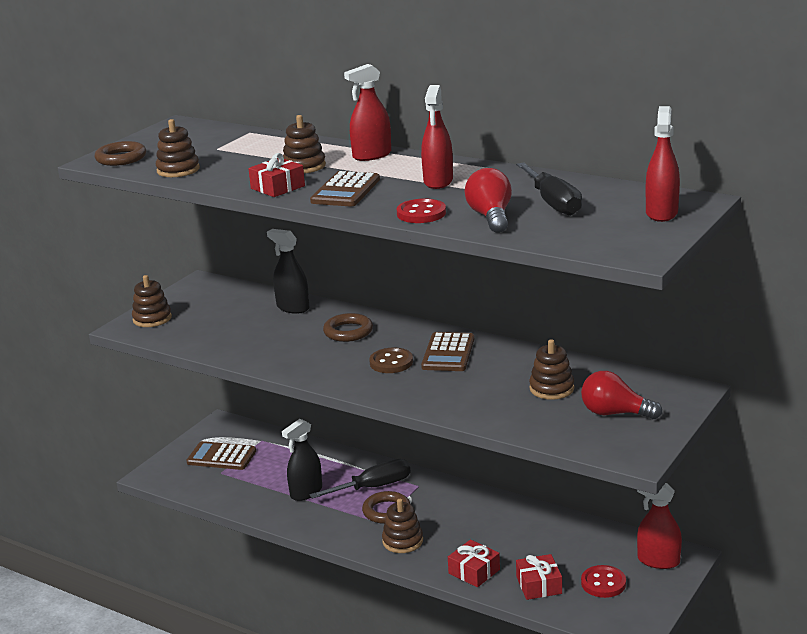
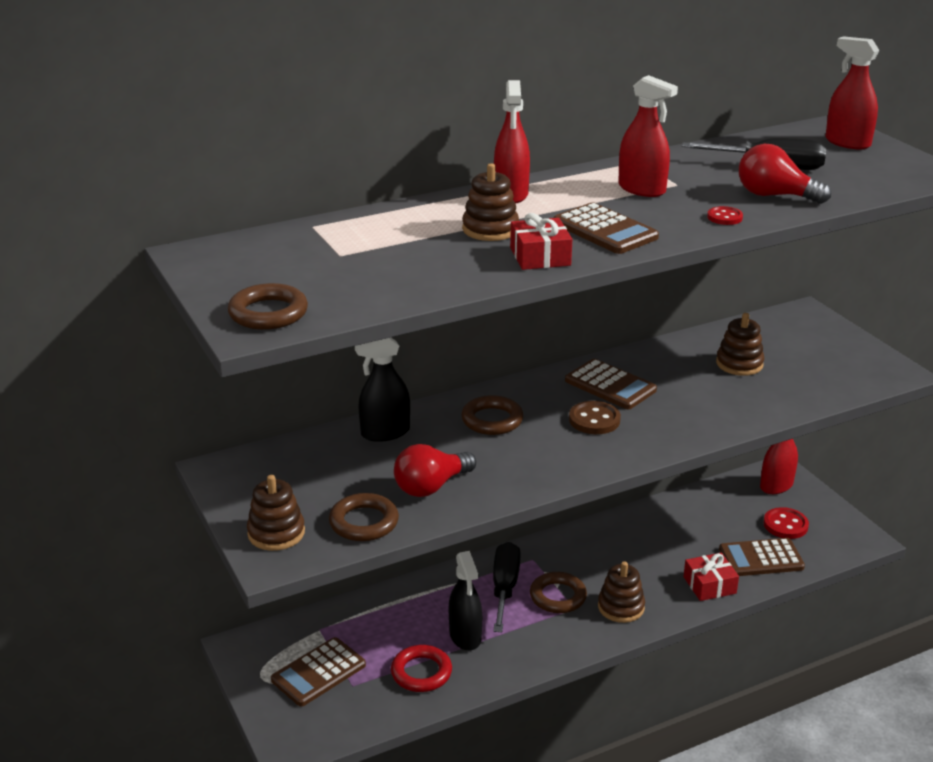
camera: 60 degrees left, 5 degrees up
brown stacking toy [156,119,200,177] -> none
red button [397,198,446,223] -> red button [707,206,743,225], size x0.62
red gift [516,554,562,600] -> brown calculator [719,538,805,576]
red light bulb [581,371,663,419] -> red light bulb moved to [394,444,476,497]
none -> brown ring [329,493,399,541]
none -> red ring [391,645,452,692]

